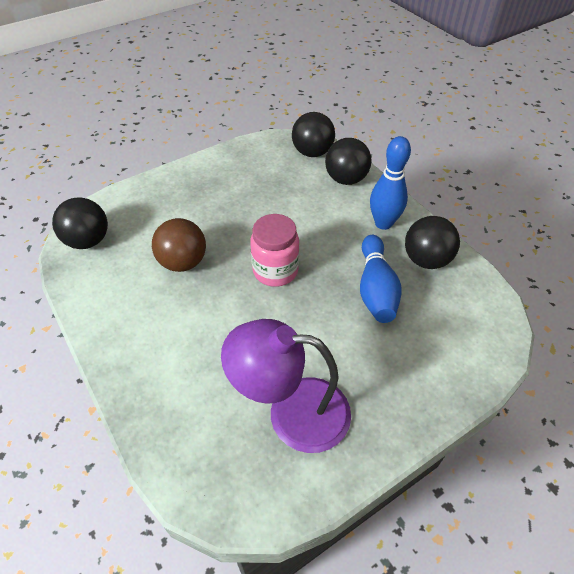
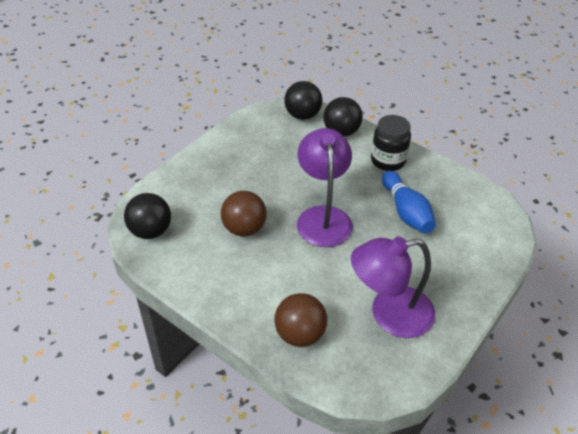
camera: 20 degrees left, 5 degrees down
pink jar [250,214,299,287] -> purple lamp [297,128,353,247]
blue bowling pin [370,136,411,230] -> black jar [371,115,411,171]
black ball [405,216,460,269] -> none
none -> brown ball [274,293,327,347]

